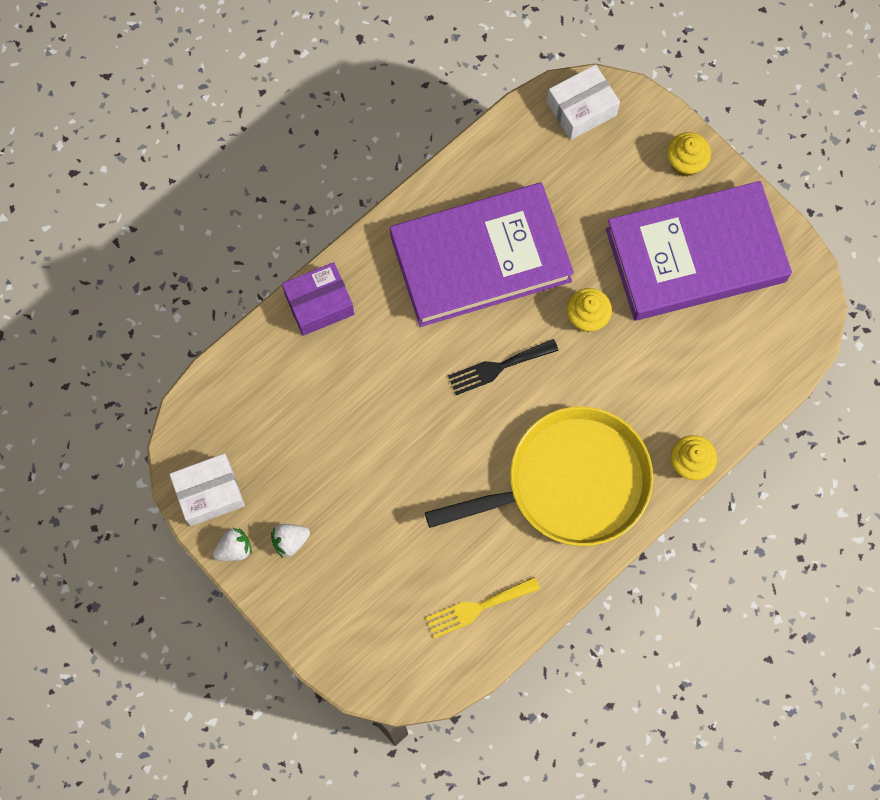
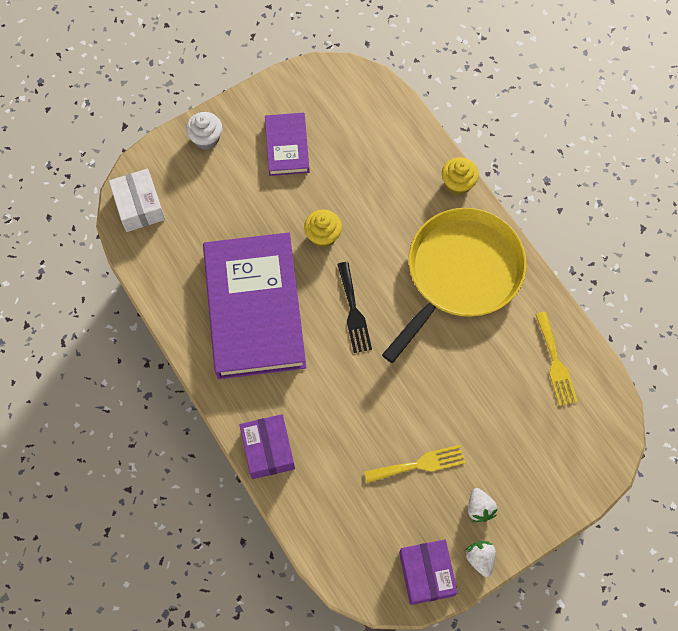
camera: 80 degrees left, 5 degrees down
white box [169,454,245,526] -> purple box [399,540,458,605]
yellow pan [425,406,653,546] -> yellow pan turned 45 degrees clockwise [382,208,526,363]
purple book [606,181,792,321] -> purple book [265,113,310,176], size x0.48
yellow cupcake [667,132,711,177] -> white cupcake [186,112,222,149]
none -> yellow fork [364,445,466,483]

